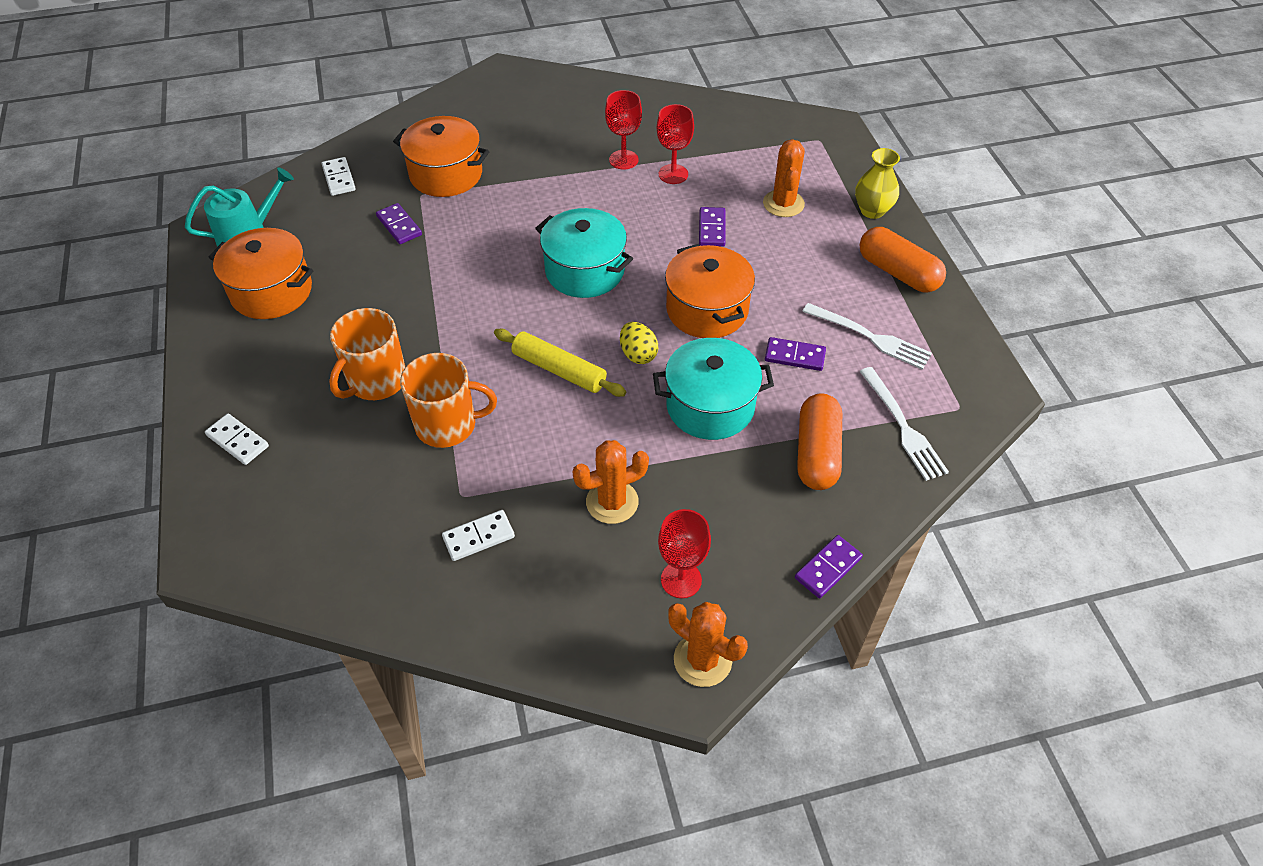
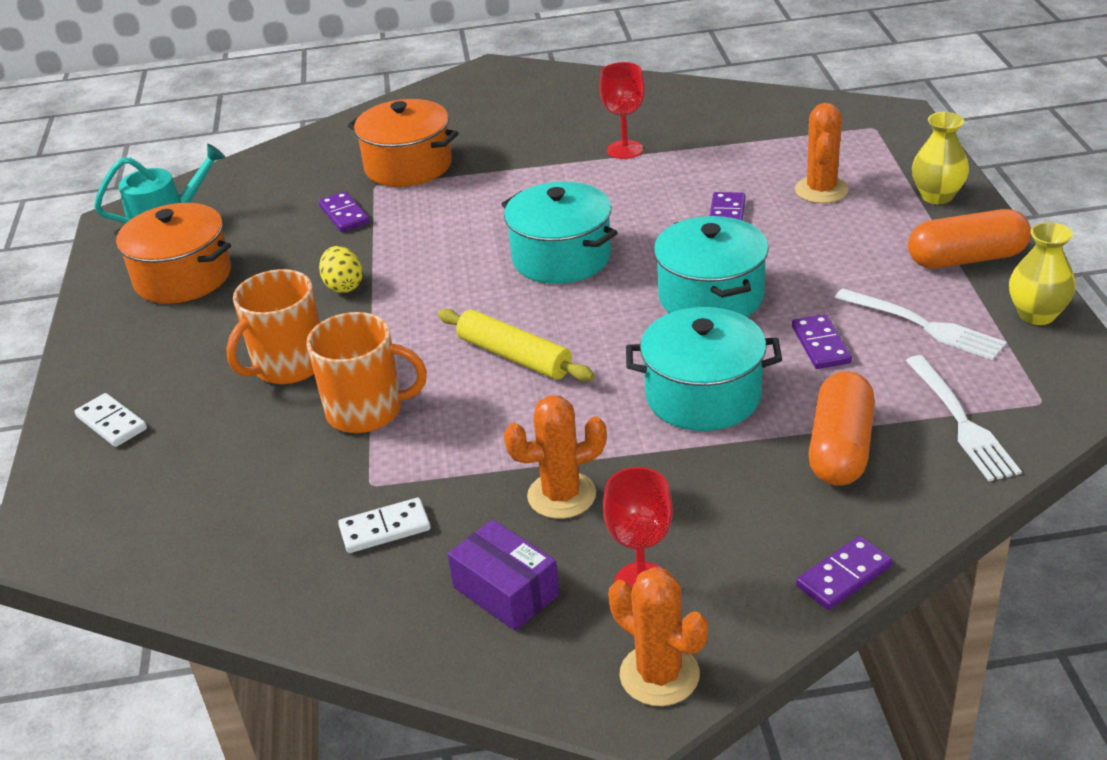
camera: 10 degrees right, 15 degrees down
white domino [322,157,356,196] -> none
yellow egg [620,322,658,364] -> yellow egg moved to [319,246,363,293]
red goblet [657,104,694,184] -> none
orange pot [665,244,755,338] -> turquoise pot [654,216,769,317]
purple domino [765,337,826,371] -> purple domino turned 60 degrees clockwise [792,314,852,369]
orange capsule [859,227,946,293] -> orange capsule turned 60 degrees counterclockwise [908,209,1031,268]
none -> purple box [448,519,560,631]
none -> yellow vase [1009,222,1076,325]

